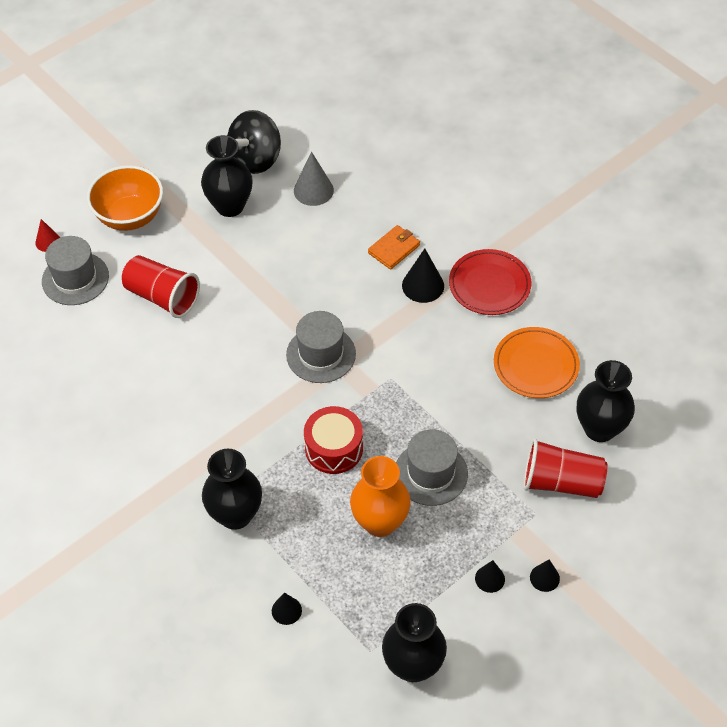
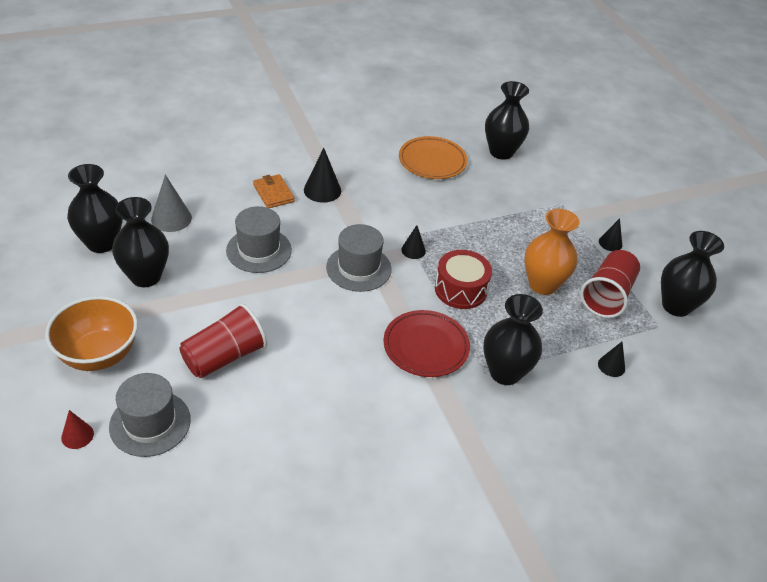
camera: 75 degrees left, 10 degrees down
black spinning top [227,110,281,174] -> black vase [67,164,123,253]
grey hat [396,429,468,506] -> grey hat moved to [226,206,292,273]
red plate [449,249,531,315] -> red plate moved to [383,310,470,377]
red cup [524,438,607,498] -> red cup moved to [580,250,640,318]
black cone [530,560,560,592] -> black cone moved to [401,225,426,259]

